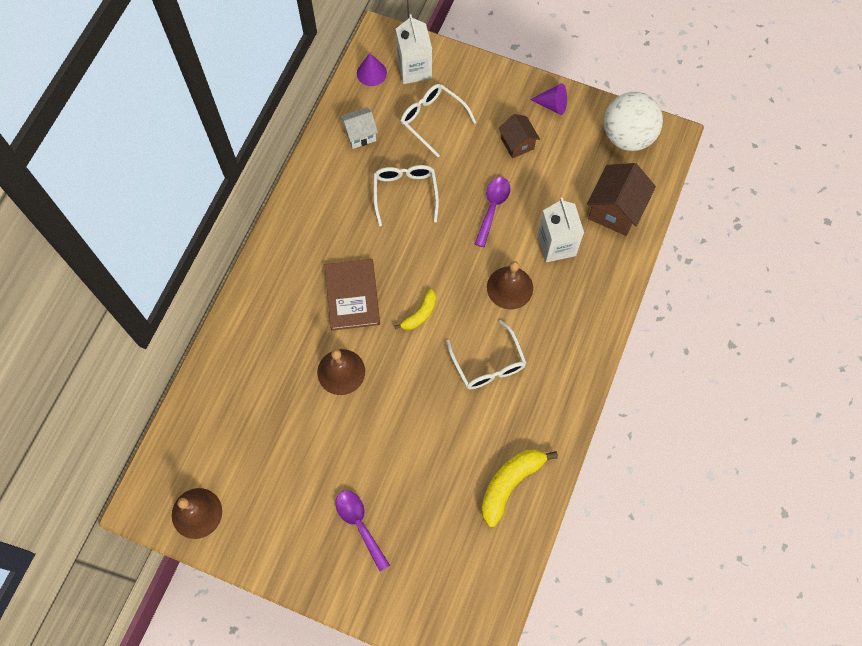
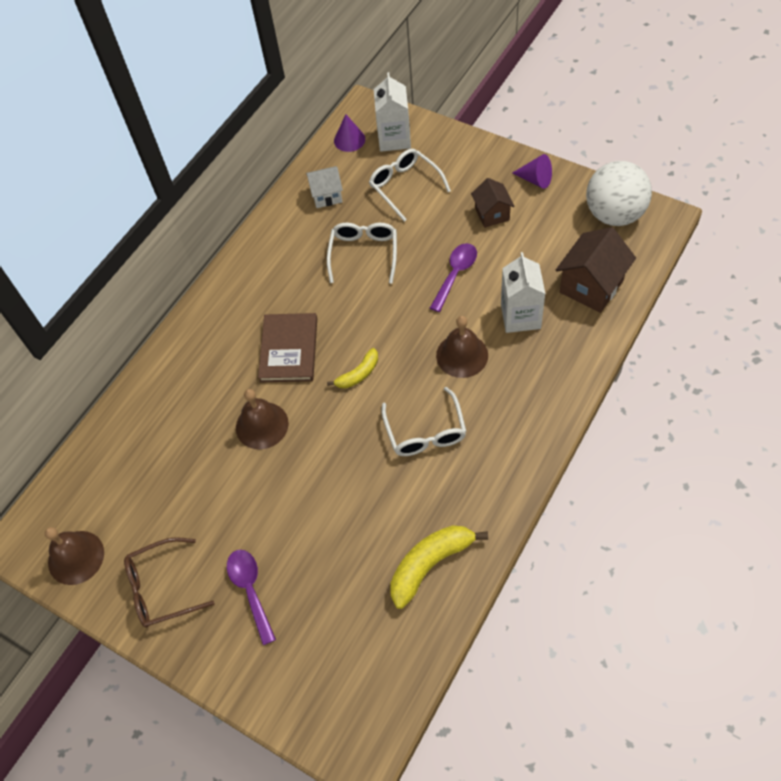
camera: 15 degrees right, 10 degrees down
none -> brown glasses [124,537,214,628]

